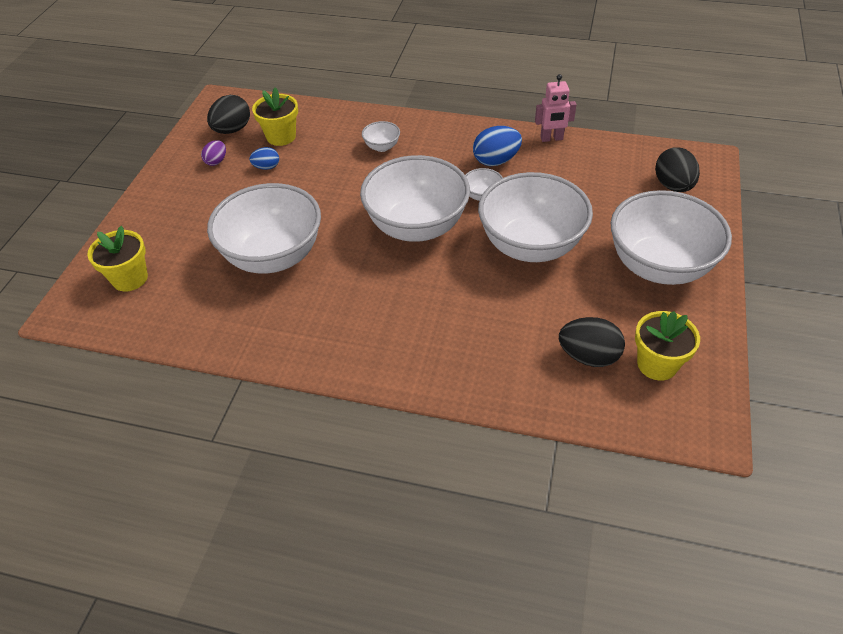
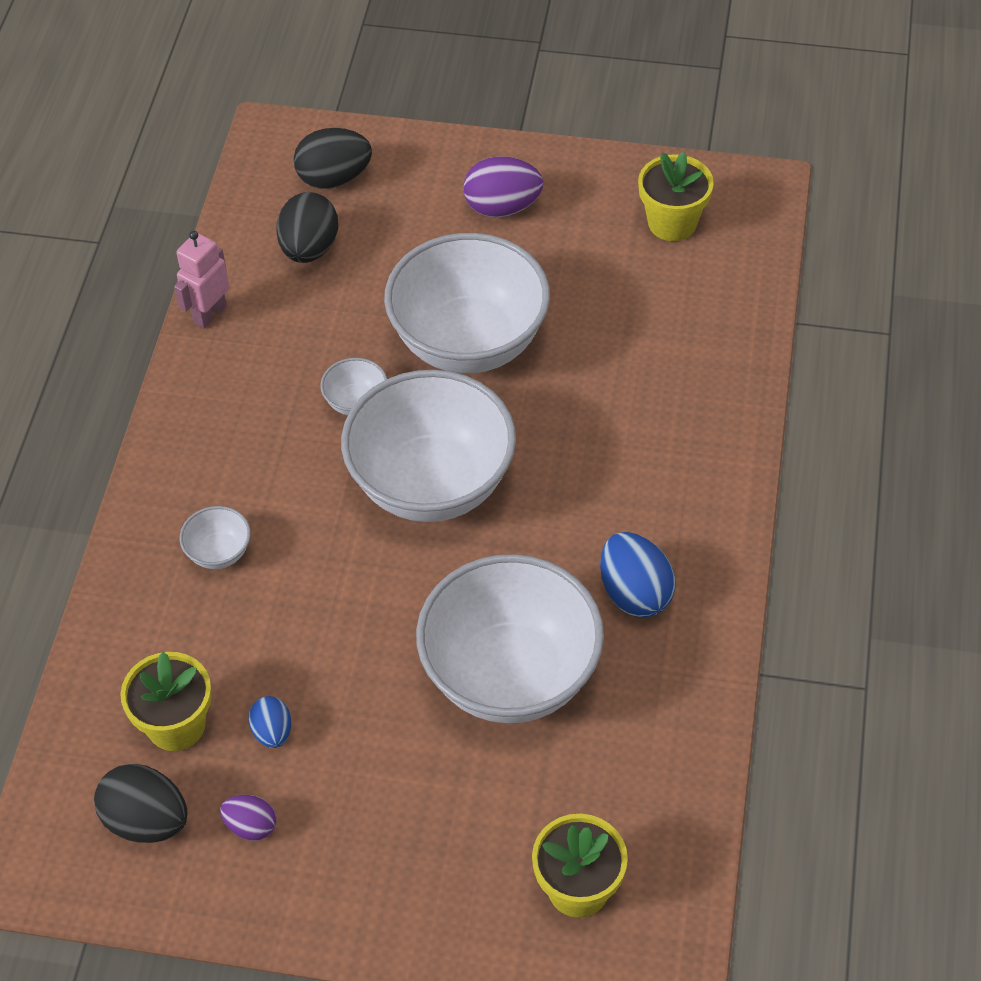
camera: 95 degrees left, 5 degrees up
blue egg [473,126,522,166] -> blue egg moved to [600,532,675,617]
pink robot [535,74,577,142] -> pink robot turned 135 degrees counterclockwise [174,231,229,329]
black egg [559,317,625,367] -> black egg moved to [276,192,338,263]
white bowl [610,190,732,285] -> purple egg [463,156,543,217]

